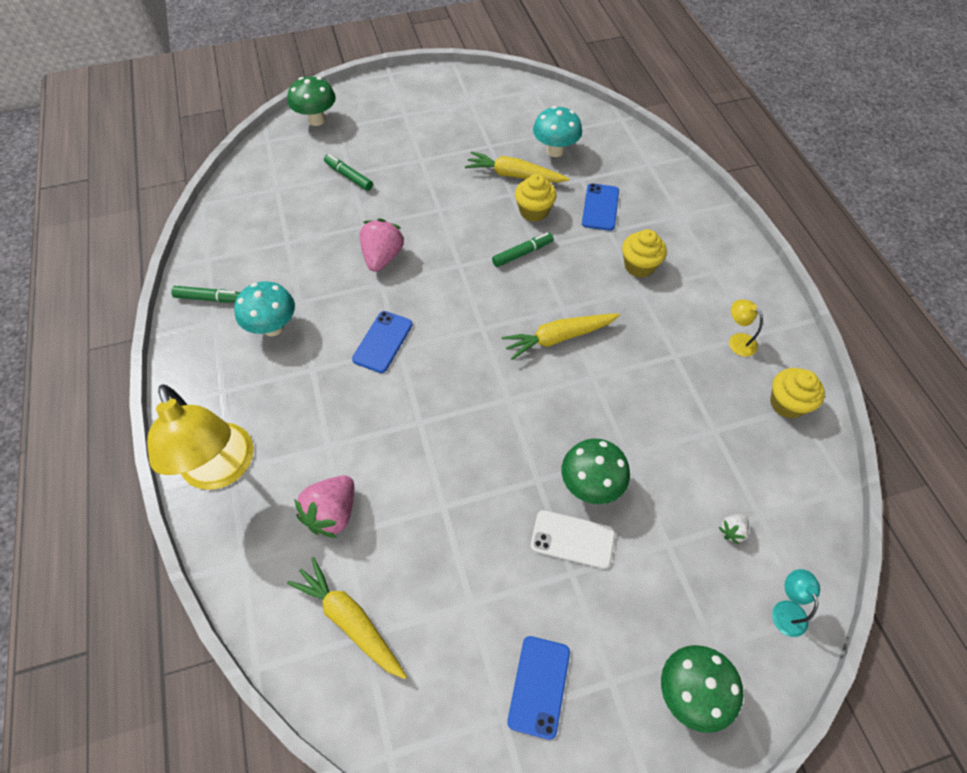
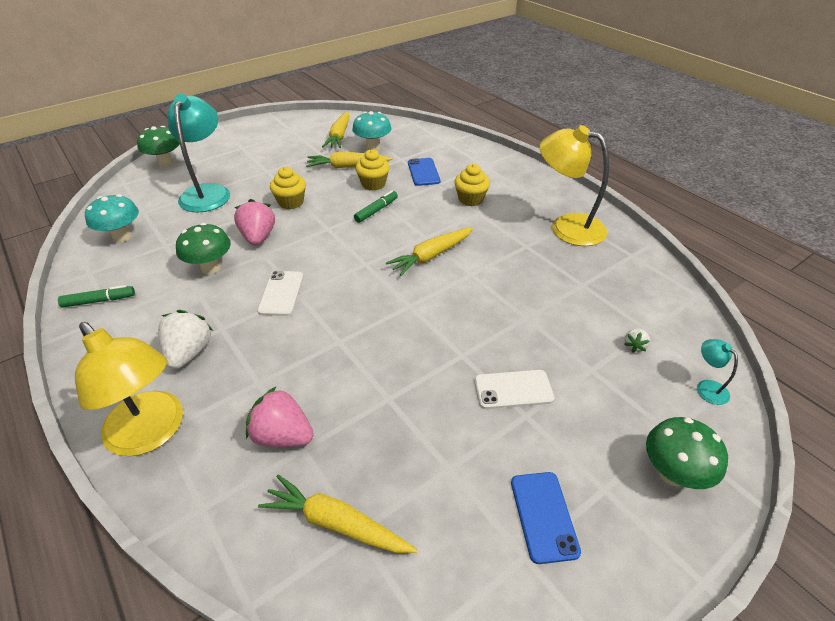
camera: 20 degrees left, 15 degrees down
turquoise mushroom [234,281,295,336] -> turquoise mushroom moved to [85,194,139,242]
pink strawberry [294,475,354,538] -> pink strawberry turned 105 degrees clockwise [246,386,314,447]
green marker [324,154,373,191] -> turquoise lamp [168,94,230,213]
blue phone [352,311,412,373] -> white phone [257,271,304,316]
green mushroom [562,439,630,504] -> green mushroom moved to [176,223,231,275]
yellow lamp [729,300,763,357] -> yellow lamp [540,125,609,246], size x2.36
yellow cupcake [770,368,825,419] -> yellow cupcake moved to [270,167,306,209]
none -> white strawberry [158,310,213,369]
none -> yellow carrot [322,111,350,148]

